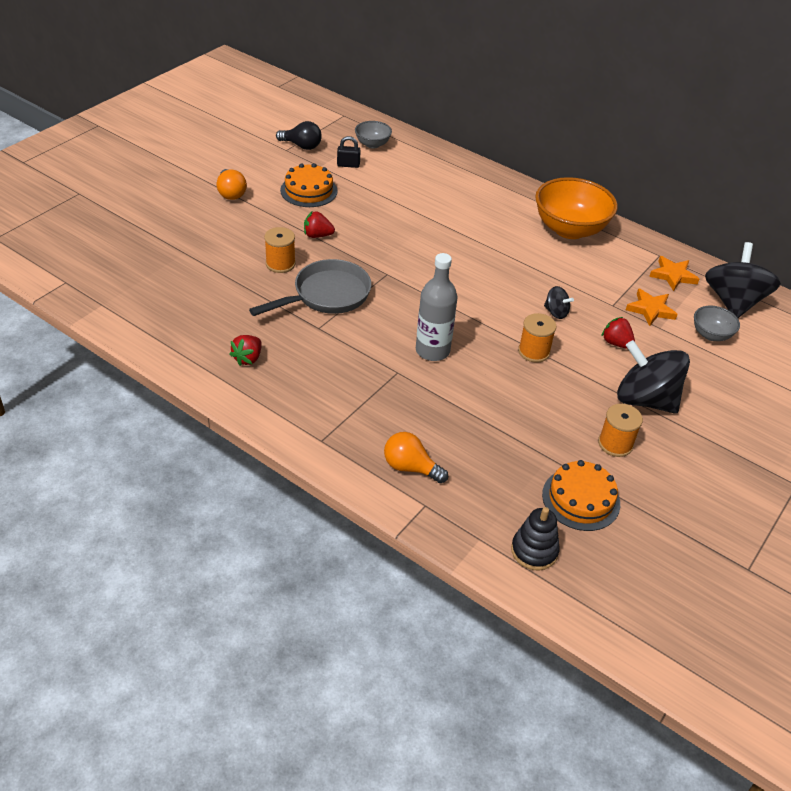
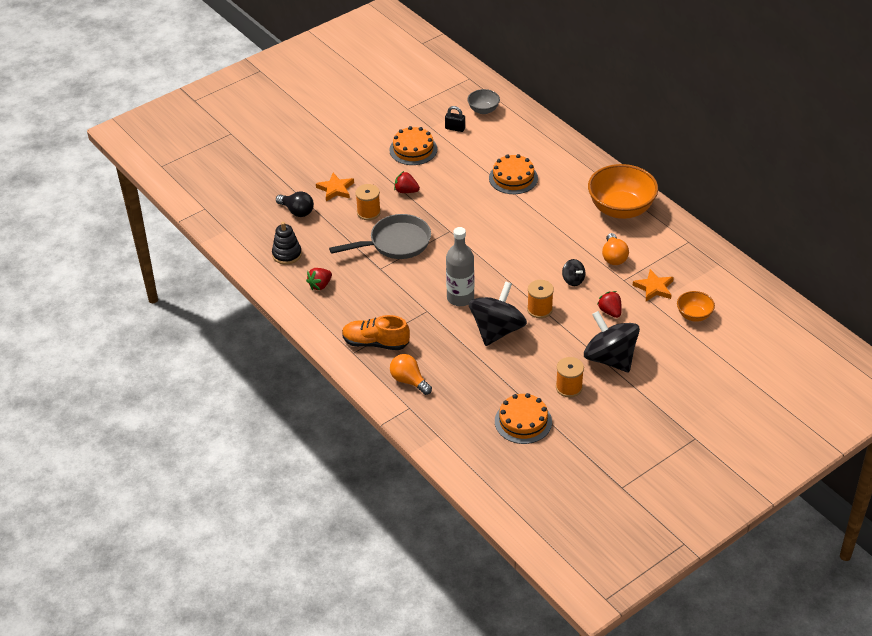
camera: 20 degrees right, 0 degrees up
orange light bulb [217,169,247,200] -> orange light bulb moved to [602,233,629,265]
black light bulb [276,121,322,150] -> black light bulb moved to [276,191,314,217]
black stacking toy [511,507,560,570] -> black stacking toy moved to [272,222,302,265]
orange star [649,256,699,291] -> orange star moved to [316,173,354,201]
grey bowl [694,306,740,341] -> orange bowl [677,291,715,322]
black spinning top [705,242,781,318] -> black spinning top moved to [469,281,527,346]
none -> orange shoe [342,315,410,350]
none -> orange cake [489,154,538,194]

